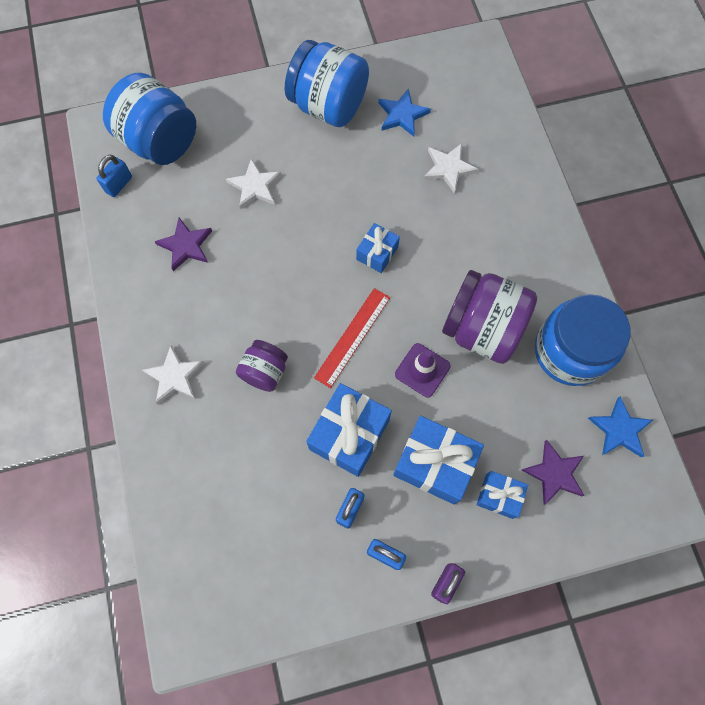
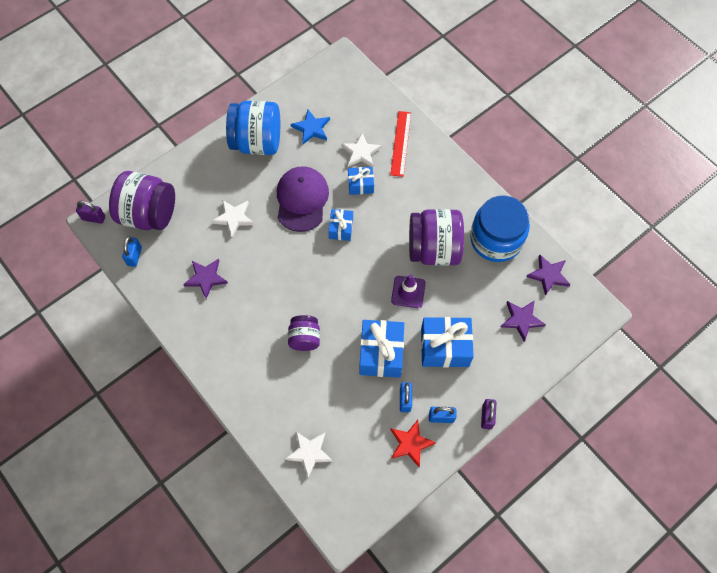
camera: 25 degrees left, 5 degrees down
blue jar [103,73,196,165] -> purple jar [109,171,175,230]
white star [142,345,204,404] -> white star moved to [285,432,333,478]
red ruler [314,288,390,388] -> red ruler moved to [390,111,411,177]
blue gift [476,471,528,519] -> blue gift moved to [348,167,374,195]
blue star [588,397,653,457] -> purple star [526,254,571,296]
none -> purple padlock [76,201,105,224]
none -> purple cap [277,166,329,232]
none -> red star [390,420,436,467]

